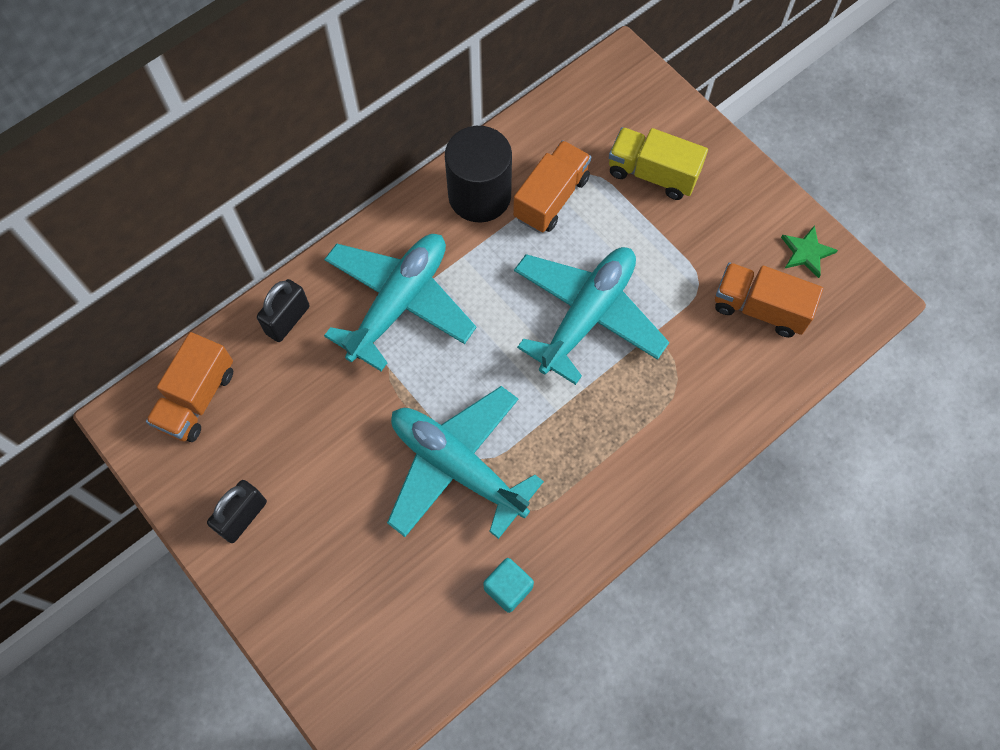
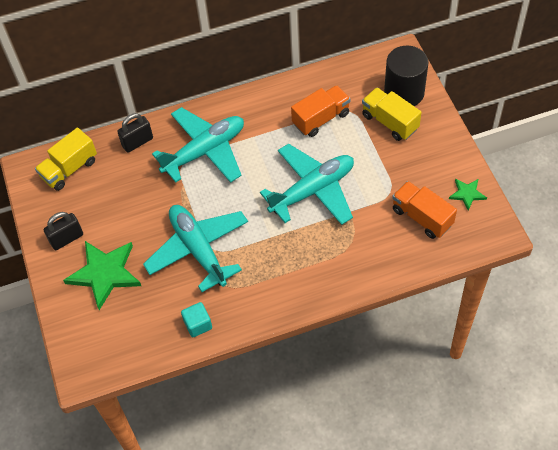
camera: 25 degrees right, 10 degrees down
orange truck [146,332,233,442] -> yellow truck [35,128,97,191]
black cylinder [445,126,512,222] -> black cylinder moved to [384,46,429,106]
none -> green star [63,241,141,310]

